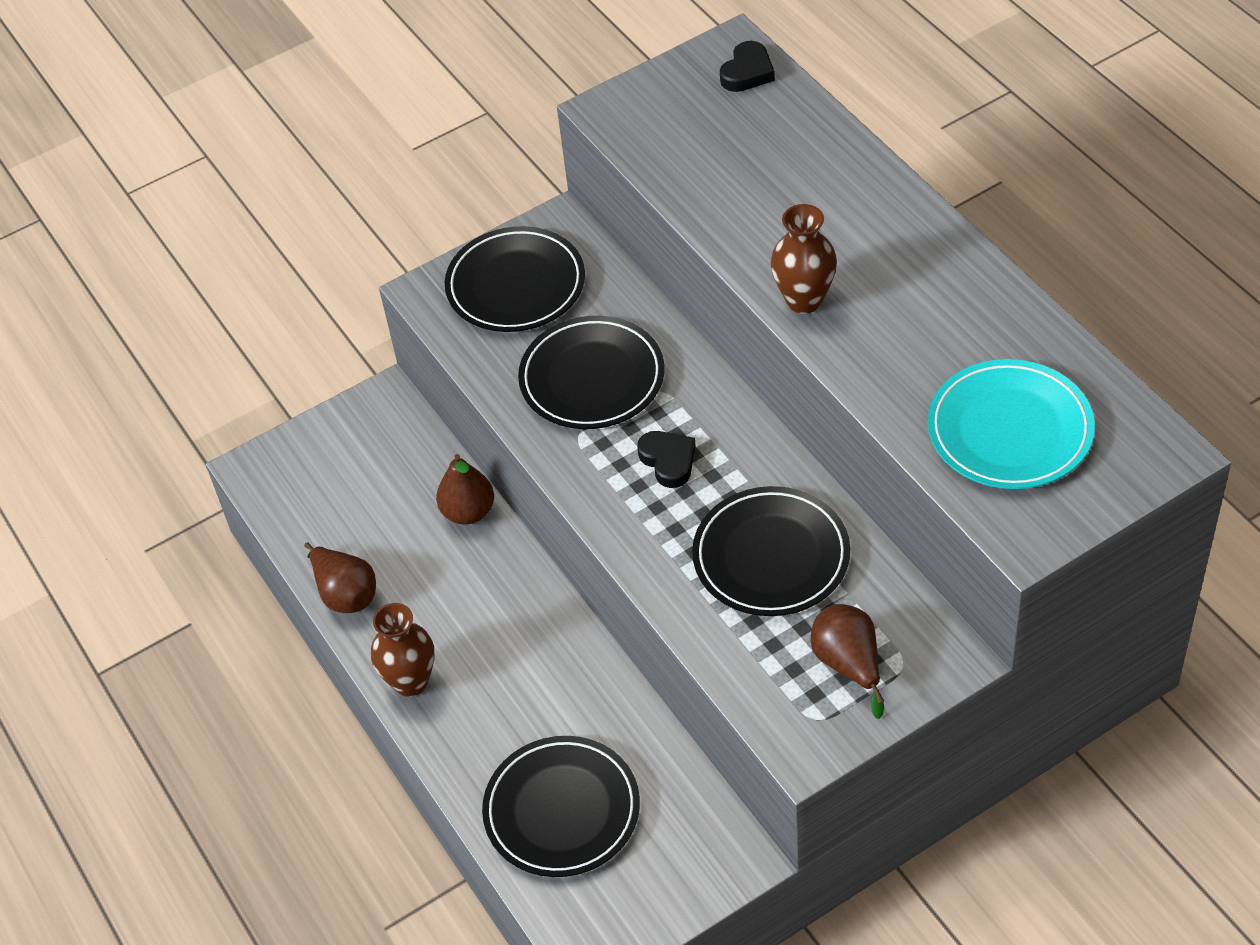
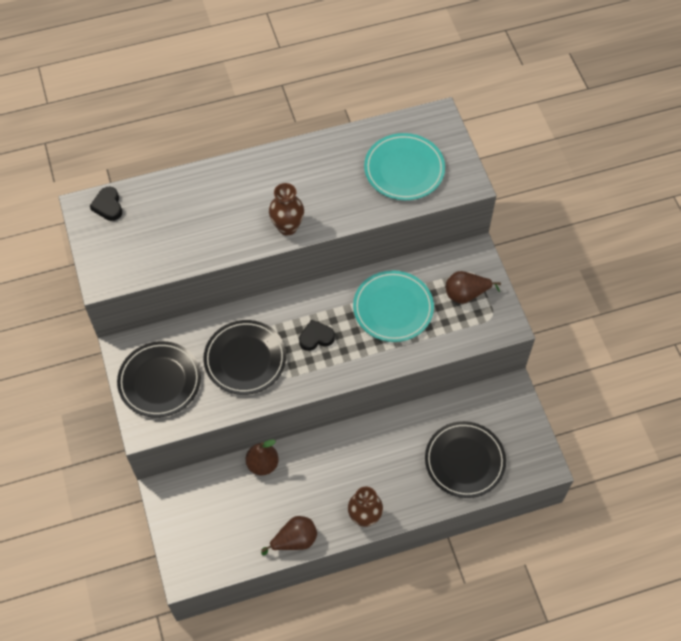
camera: 80 degrees left, 10 degrees up
black plate [692,486,850,616] -> turquoise plate [353,270,434,342]
black heart [720,41,775,92] -> black heart turned 150 degrees counterclockwise [90,187,122,221]

